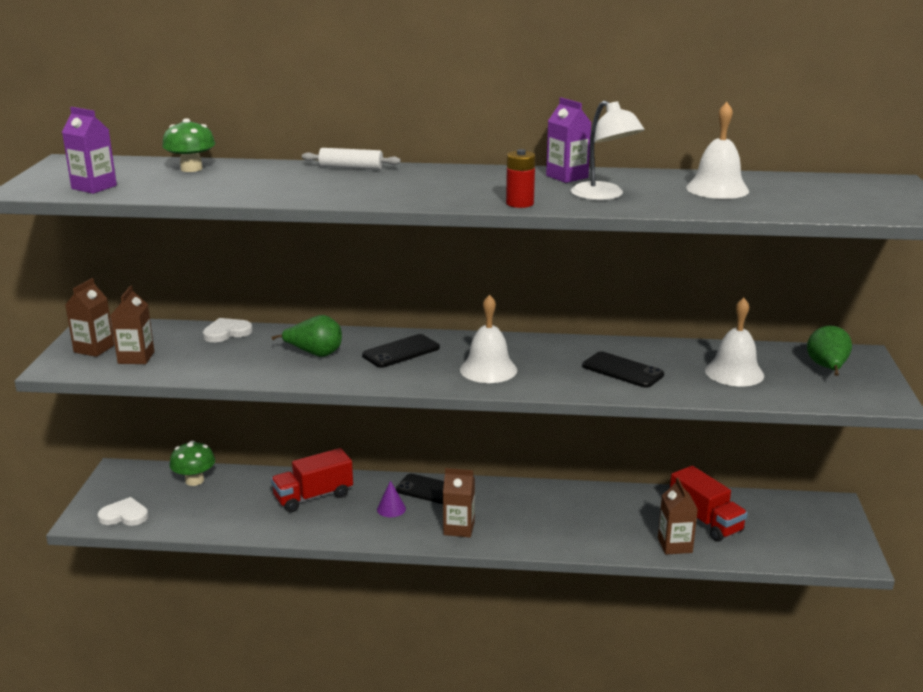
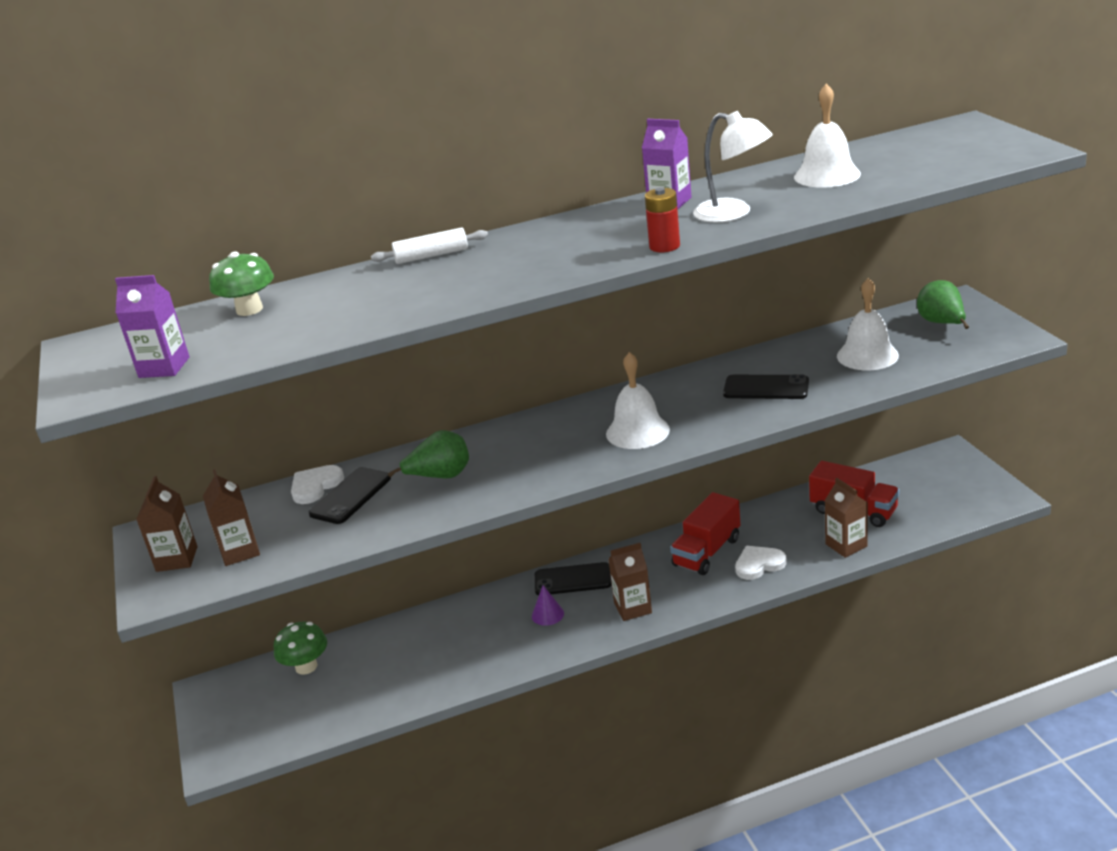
camera: 20 degrees left, 5 degrees up
white heart [98,497,148,526] -> white heart moved to [735,546,786,580]
red truck [271,448,353,512] -> red truck moved to [670,492,741,575]
black phone [362,334,440,368] -> black phone moved to [309,467,391,524]

